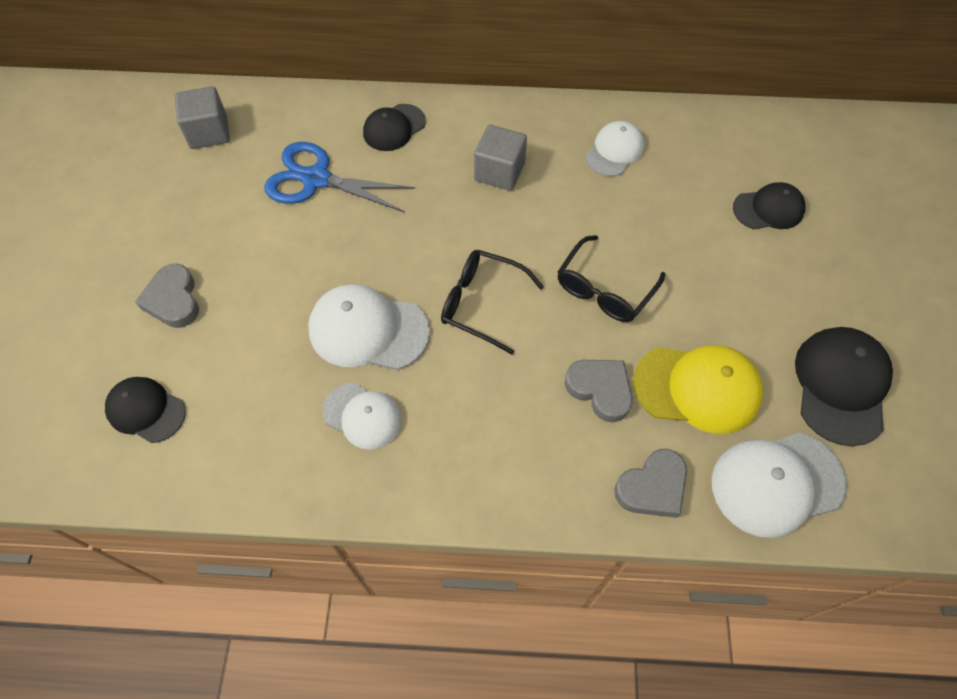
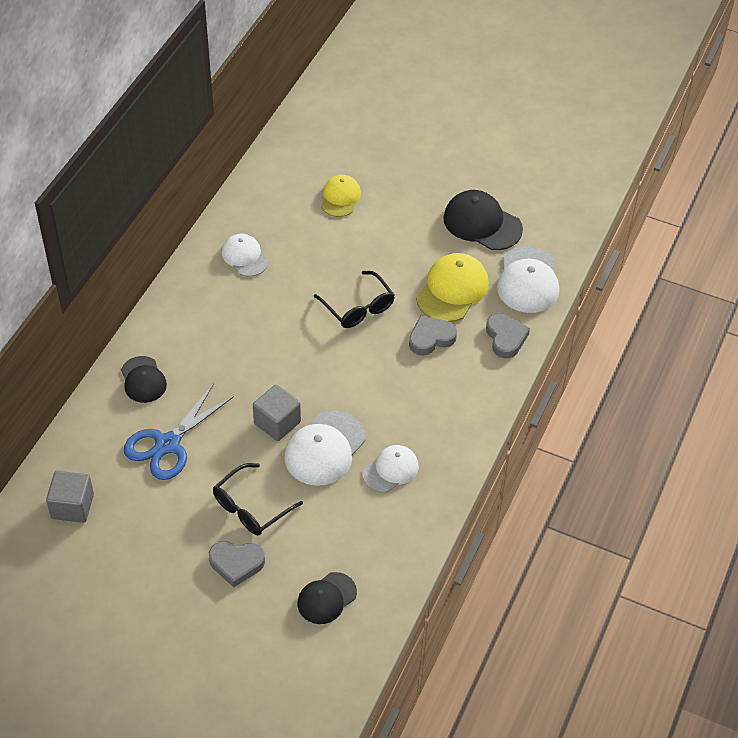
camera: 70 degrees left, 10 degrees down
black glasses [441,250,544,354] -> black glasses moved to [213,463,303,535]
grey cube [474,125,527,191] -> grey cube moved to [253,385,301,441]
black cap [733,182,806,229] -> yellow cap [321,175,361,217]

